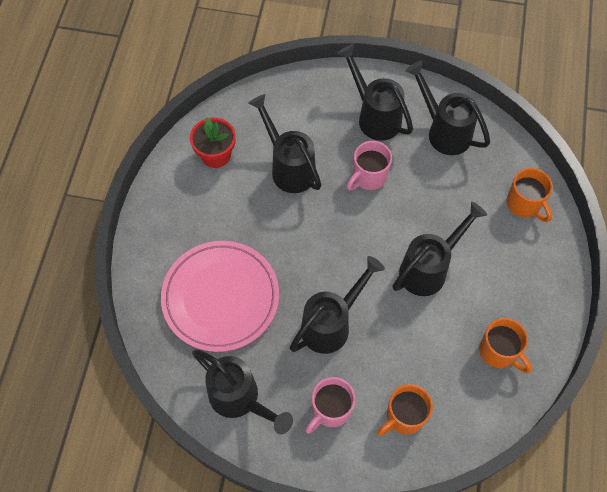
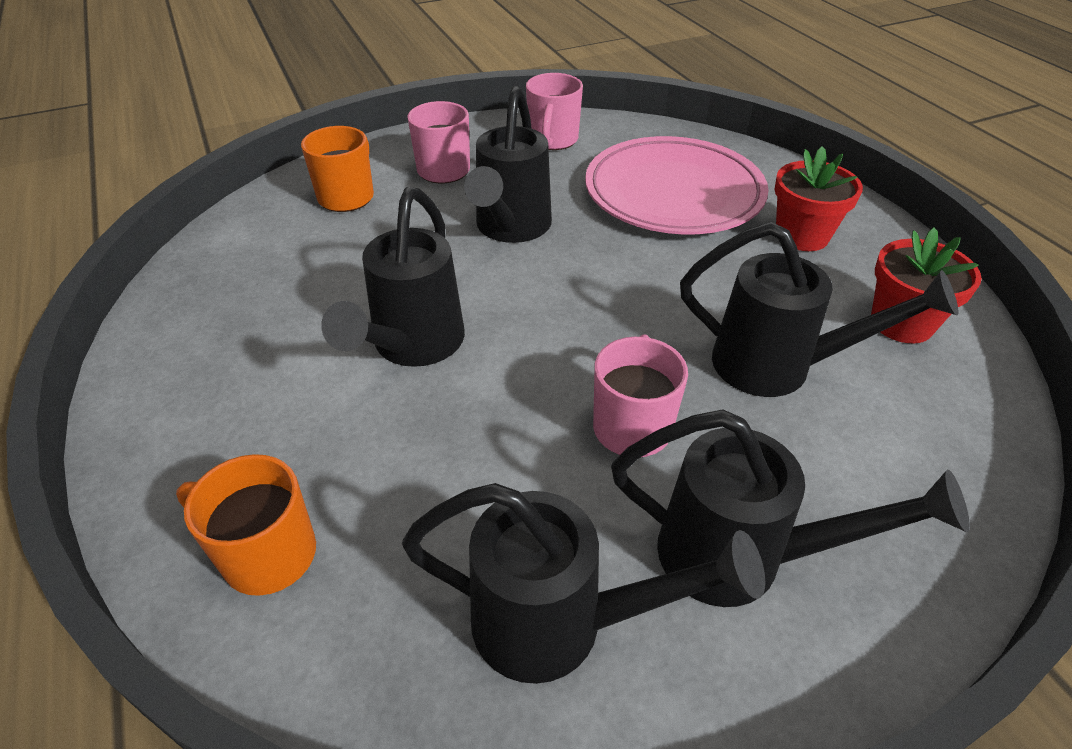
camera: 145 degrees right, 20 degrees down
black watering can [192,349,293,434] -> pink mug [526,73,583,150]
orange mug [479,318,532,373] -> none
none -> red flower pot [774,146,863,251]

